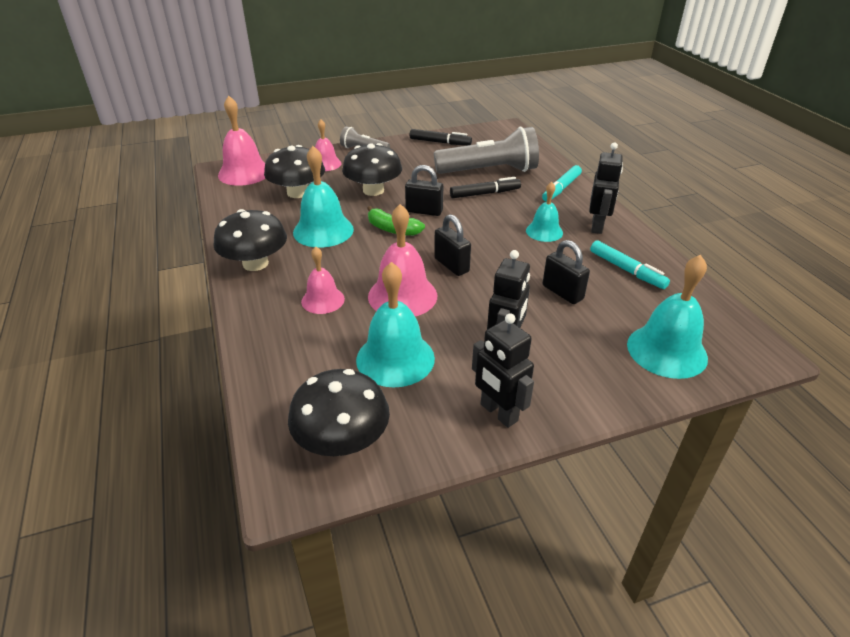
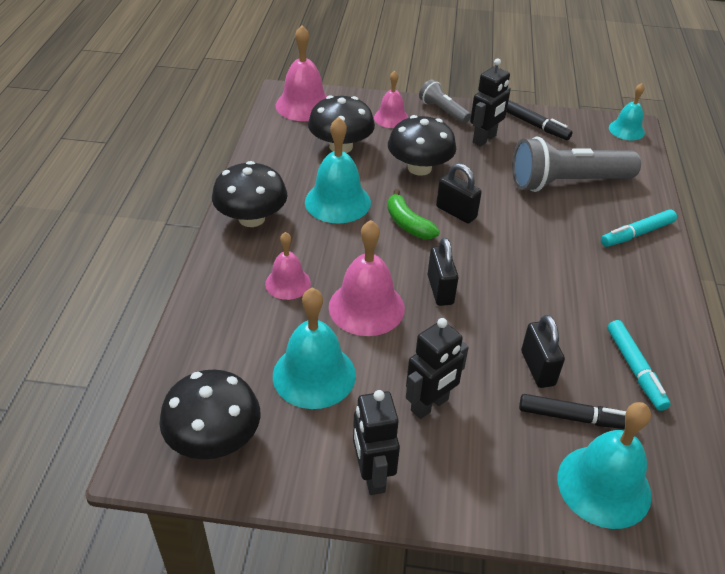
camera: 25 degrees right, 5 degrees up
grey flashlight [434,127,539,174] -> grey flashlight turned 150 degrees clockwise [512,137,641,192]
black marker [450,177,521,198] -> black marker moved to [519,394,626,429]
turquoise bell [526,182,563,242] -> turquoise bell moved to [609,83,645,140]
black robot [589,142,623,234] -> black robot moved to [470,58,511,147]

